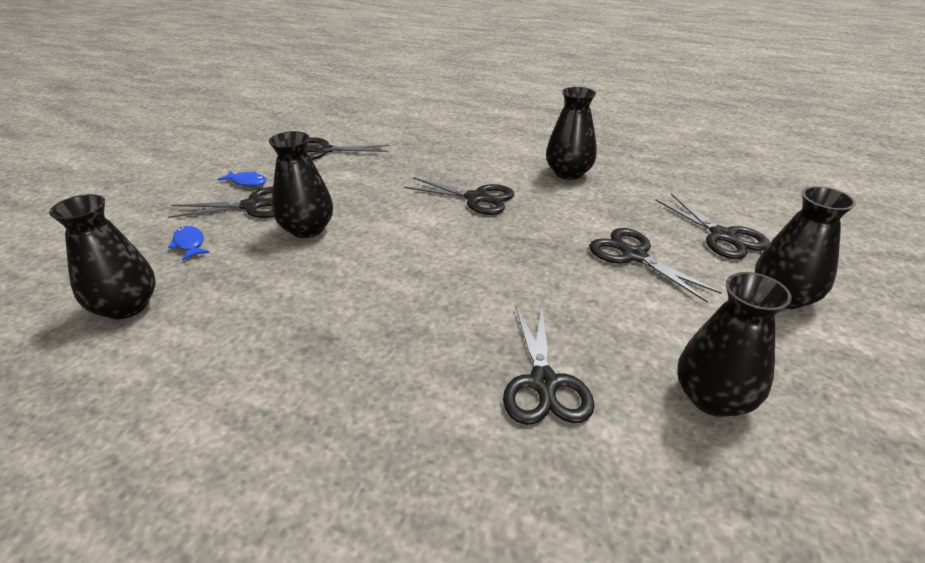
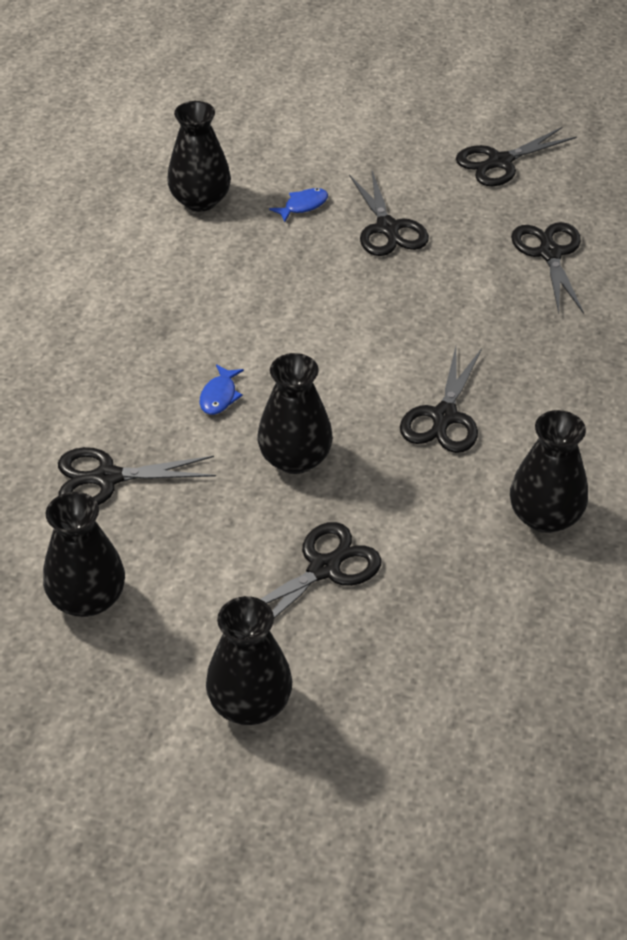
camera: 85 degrees right, 10 degrees up
blue fish [217,170,267,187] -> blue fish moved to [200,364,244,415]
black vase [269,131,333,238] -> black vase moved to [258,353,333,474]
black scissors [655,194,770,259] -> black scissors moved to [456,127,577,186]

